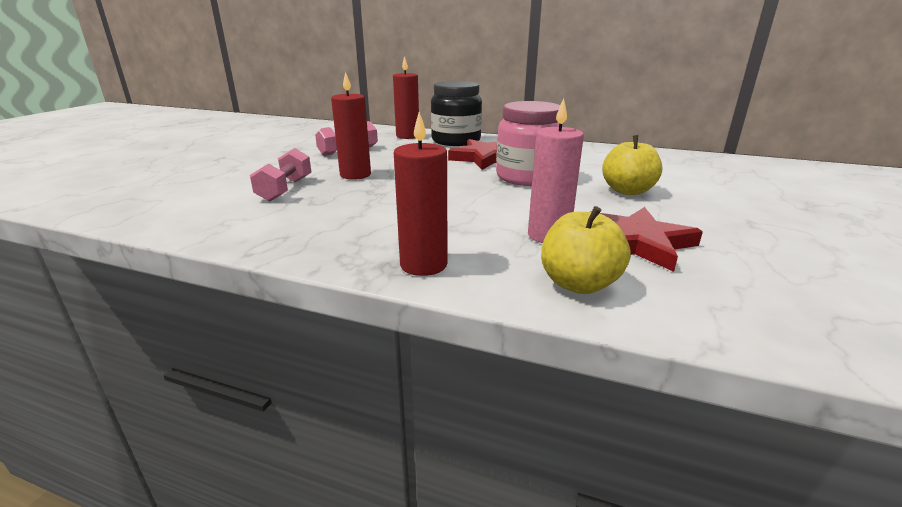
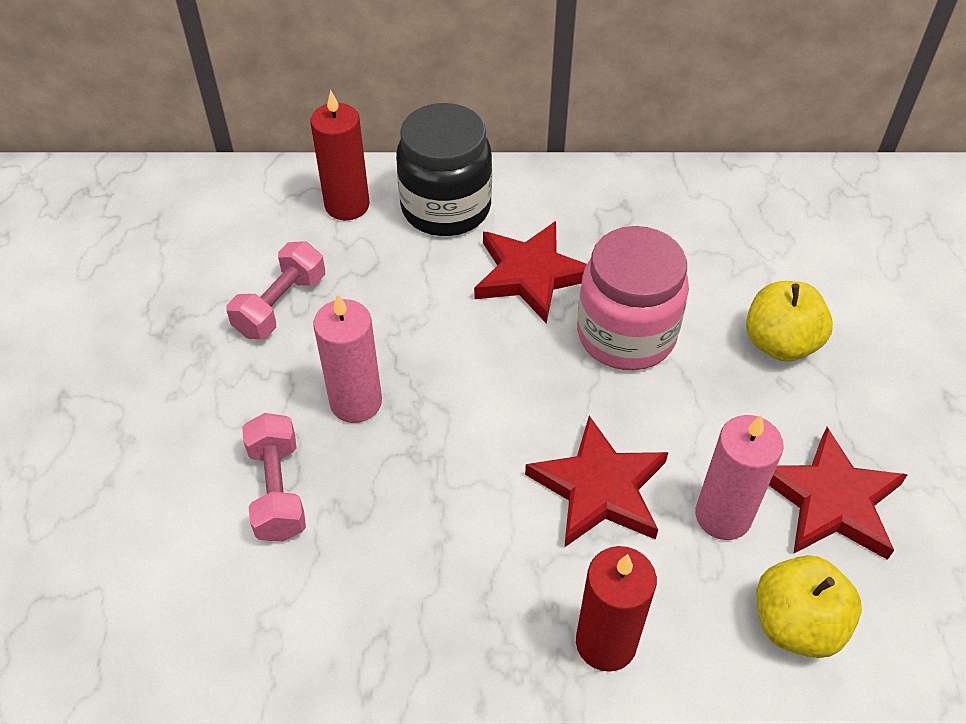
camera: 20 degrees left, 25 degrees up
red candle [331,72,371,180] -> pink candle [313,294,382,423]
none -> red star [525,416,668,548]

